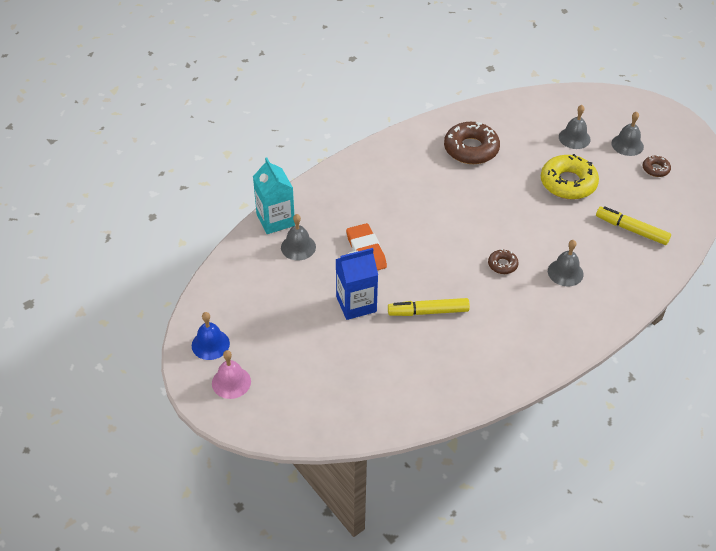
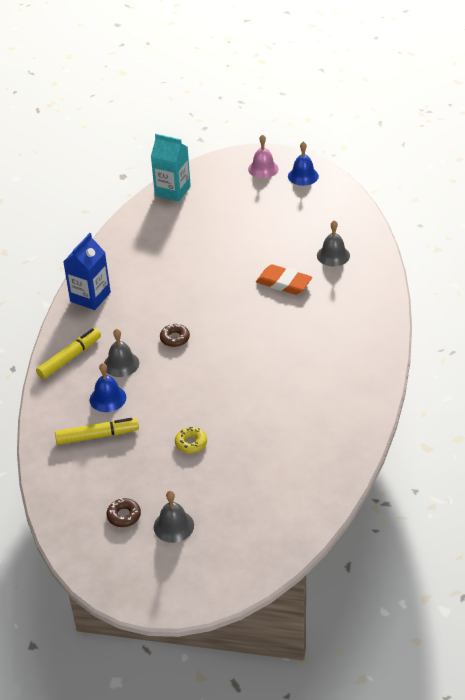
camera: 140 degrees right, 5 degrees down
turquoise carton [253,157,295,234] -> turquoise carton moved to [151,134,191,202]
blue carton [336,248,378,320] -> blue carton moved to [63,233,111,310]
yellow marker [388,298,470,316] -> yellow marker moved to [36,328,101,379]
brown donut [444,122,500,164] -> none
yellow donut [541,154,599,199] -> yellow donut [175,427,207,454], size x0.49
grey bell [559,105,591,149] -> none
none -> blue bell [90,363,126,412]

